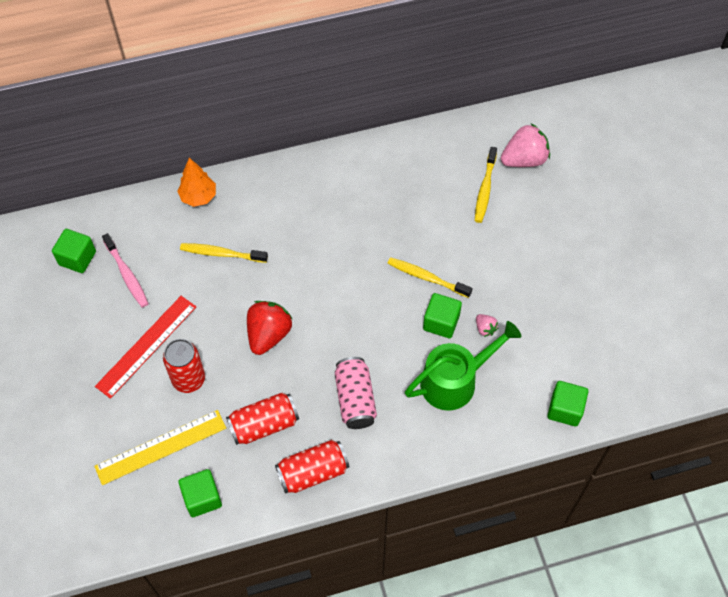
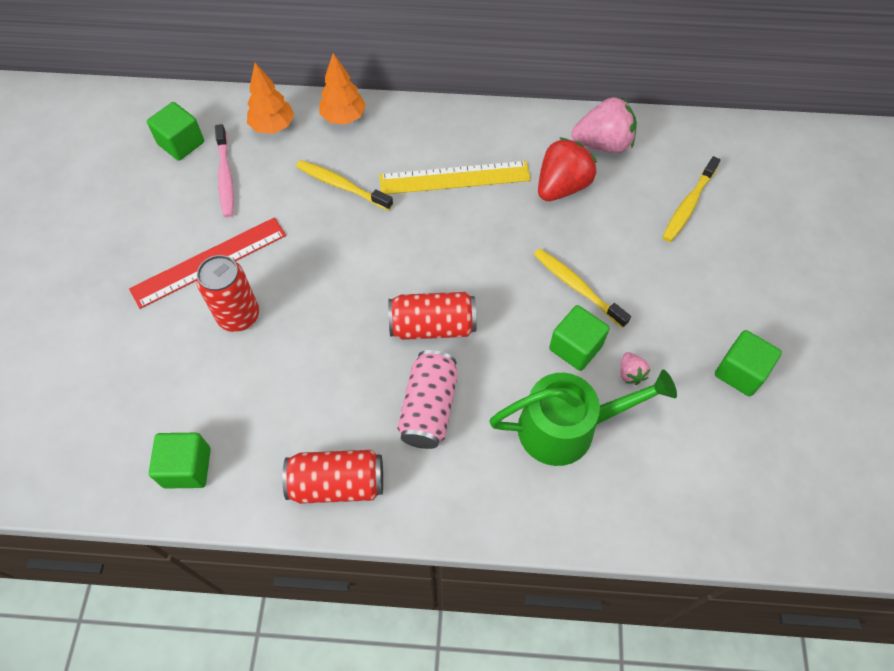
camera: 20 degrees right, 0 degrees up
yellow ruler [94,410,226,485] -> yellow ruler moved to [379,161,531,194]
red can [226,393,299,445] -> red can moved to [388,292,477,340]
red strawberry [247,301,292,355] -> red strawberry moved to [538,137,597,201]
pink strawberry [501,123,550,167] -> pink strawberry moved to [572,97,637,153]
green cube [547,381,588,426] -> green cube moved to [715,330,782,396]
none -> orange tree [247,63,294,134]

